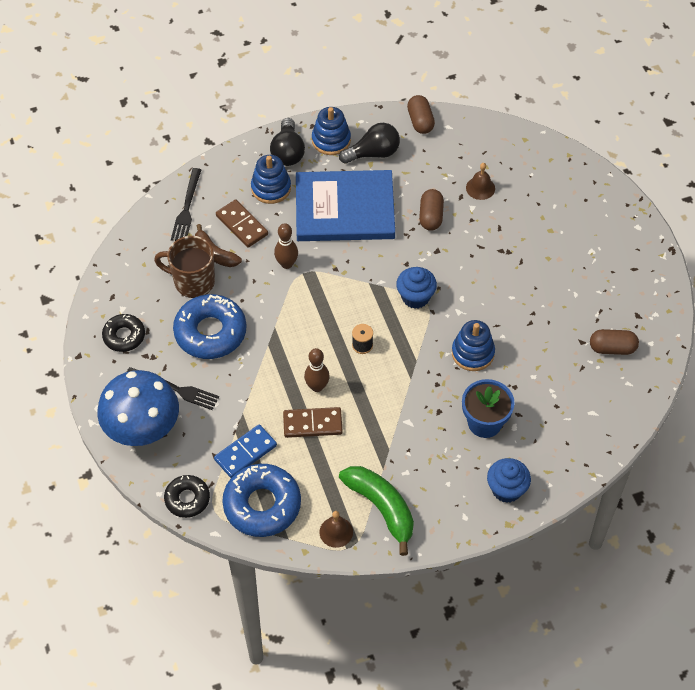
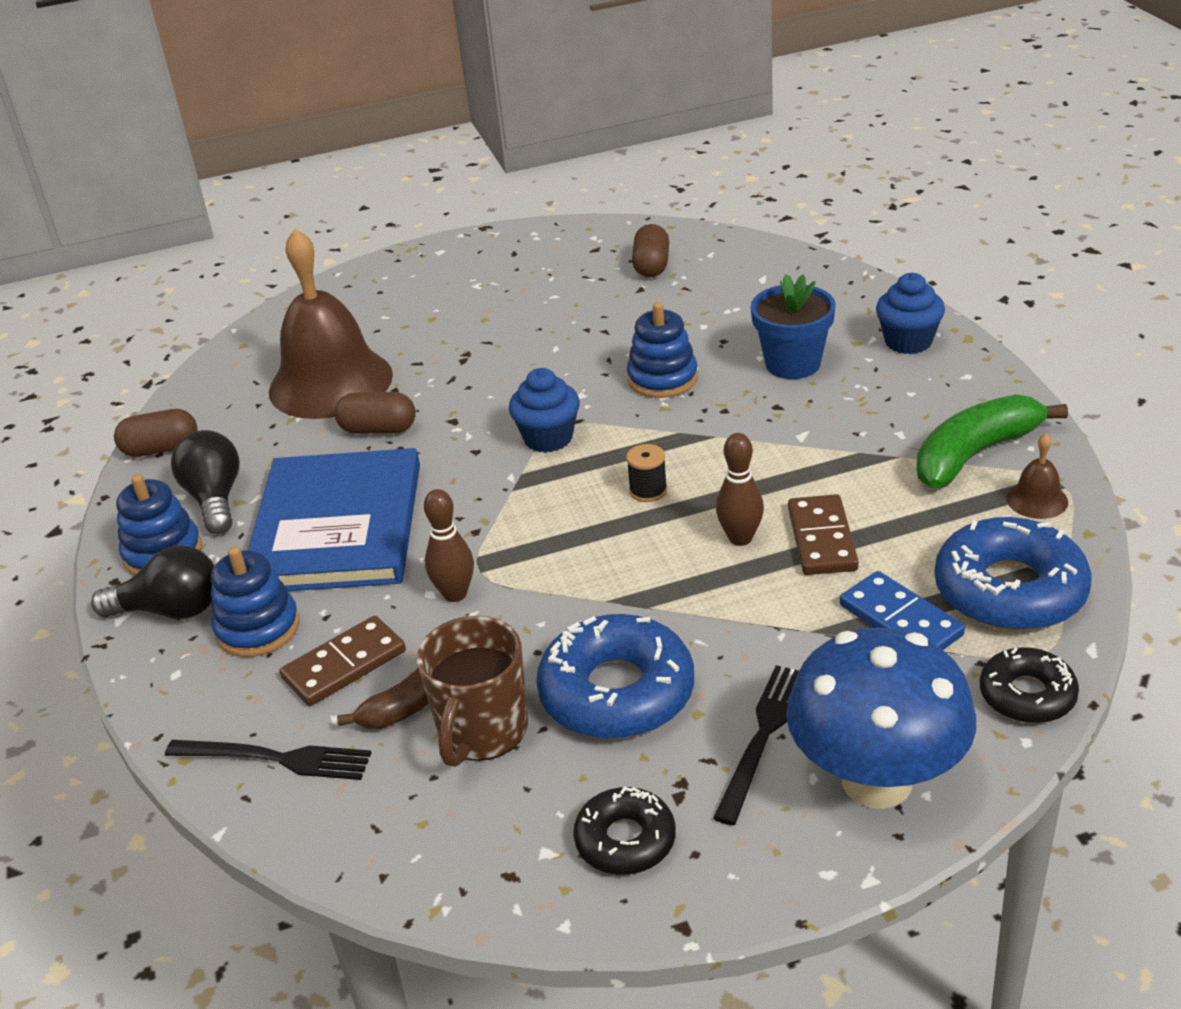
camera: 85 degrees left, 20 degrees down
brown bell [466,163,495,200] -> brown bell [269,229,393,419], size x2.49

